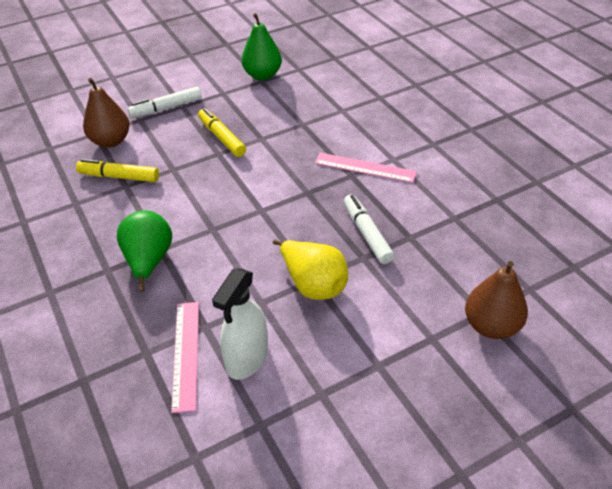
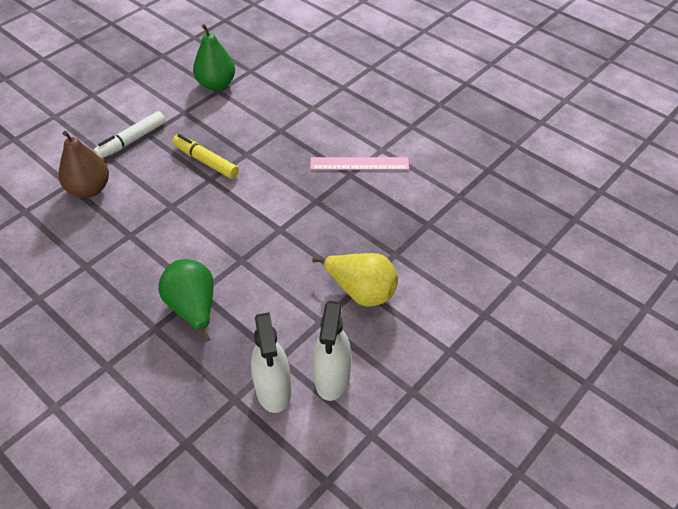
camera: 20 degrees left, 5 degrees up
yellow marker [76,159,159,182] -> none
pink ruler [171,302,199,413] -> white spray bottle [251,312,291,413]
white marker [344,194,394,264] -> none
brown pear [465,261,528,339] -> none

